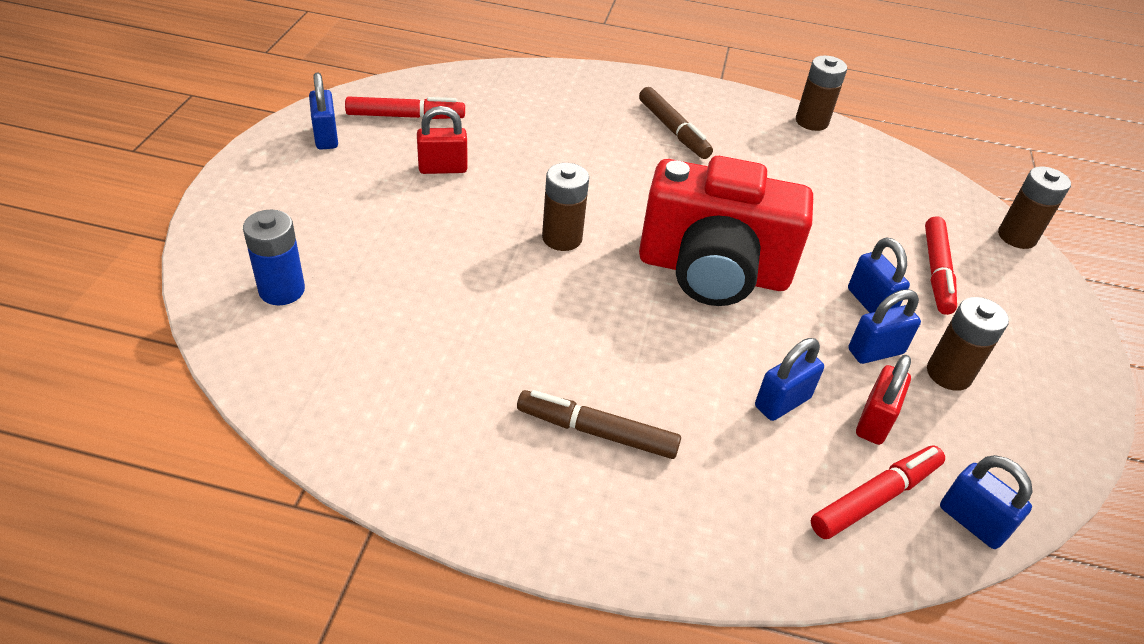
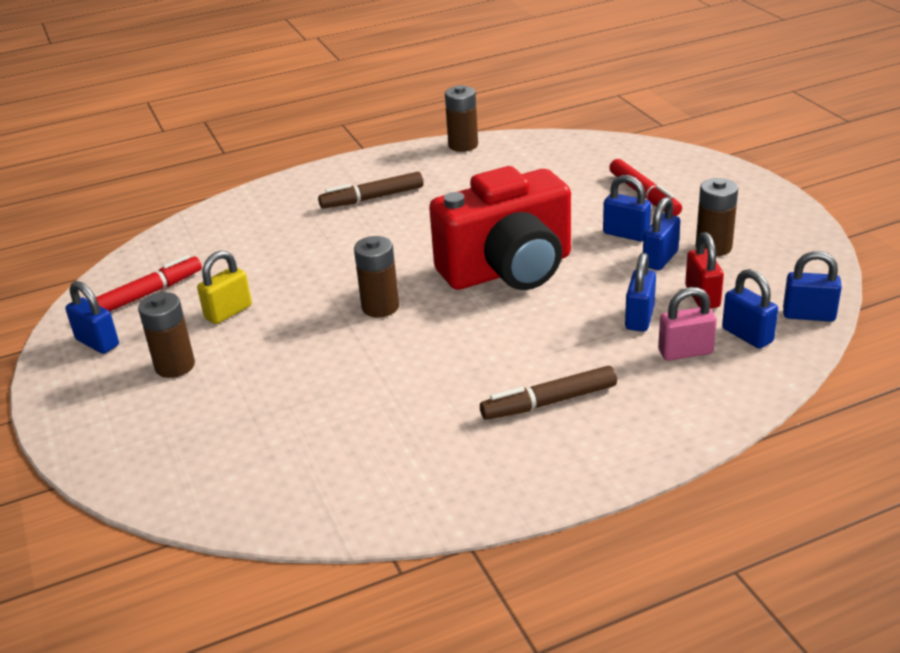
camera: 30 degrees left, 10 degrees down
blue battery [243,210,305,305] -> none
red padlock [417,106,468,174] -> yellow padlock [197,250,252,324]
brown marker [639,87,713,159] -> brown marker turned 135 degrees clockwise [318,172,424,209]
red marker [811,446,945,539] -> blue padlock [722,269,778,349]
brown battery [998,166,1071,249] -> brown battery moved to [138,292,195,378]
none -> pink padlock [658,287,717,361]

